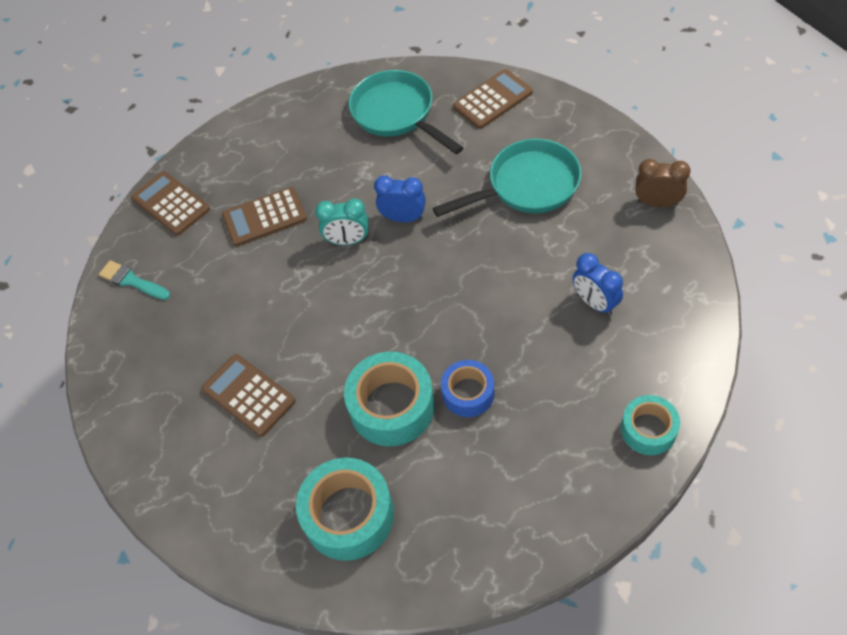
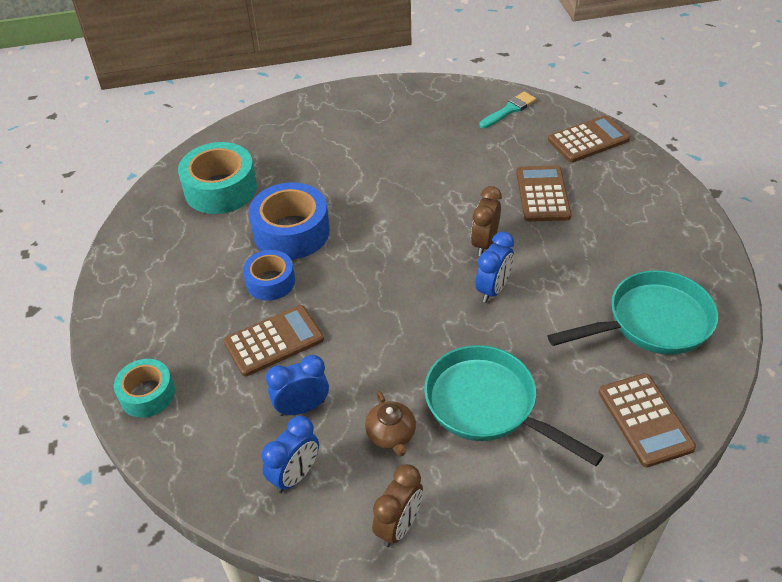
camera: 105 degrees right, 10 degrees down
brown calculator [202,354,295,437] -> brown calculator moved to [224,305,324,376]
turquoise clock [315,198,368,245] -> brown clock [471,186,502,256]
turquoise tape [344,352,435,446] -> blue tape [249,182,330,260]
turquoise pan [433,139,581,217] -> turquoise pan turned 135 degrees clockwise [424,345,604,466]
none -> blue clock [262,416,319,493]
none -> brown teapot [365,391,416,457]

